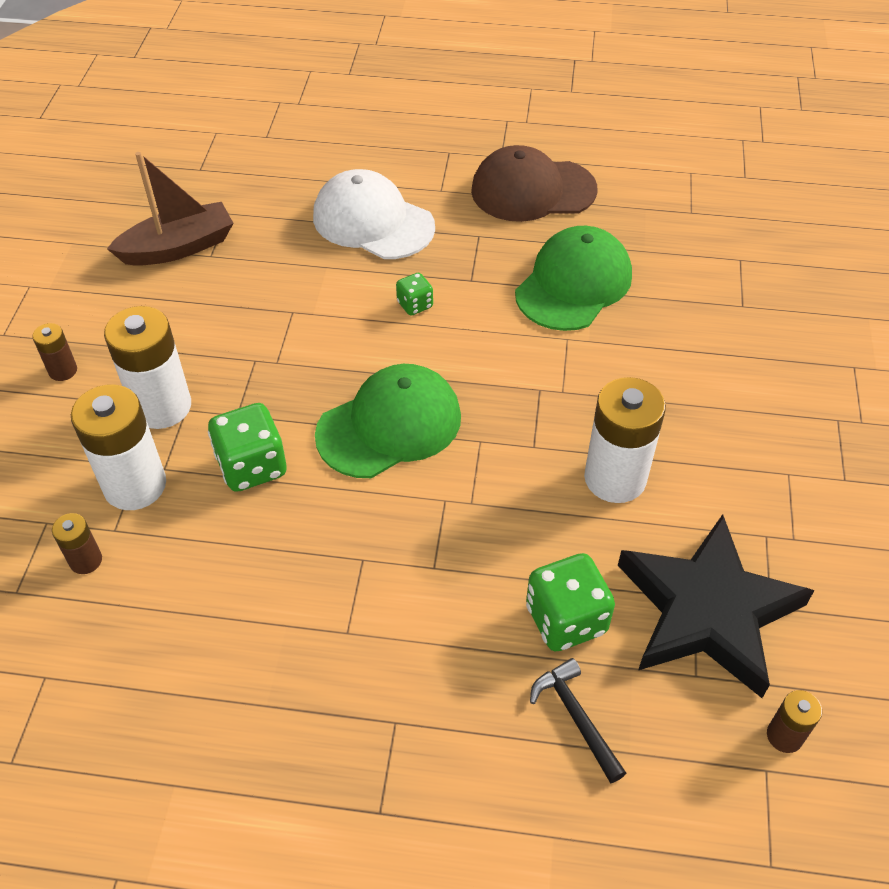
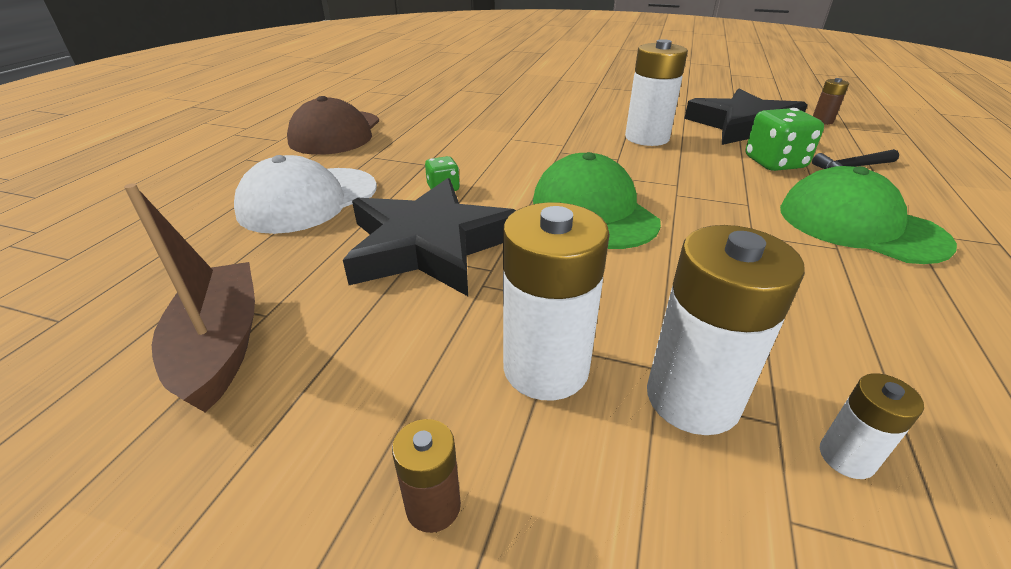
camera: 80 degrees left, 15 degrees down
brown battery [52,513,102,574] -> white battery [820,373,924,479]
green dice [208,403,287,492] -> none
green cap [515,226,632,331] -> green cap moved to [780,166,957,264]
none -> black star [343,178,516,296]

